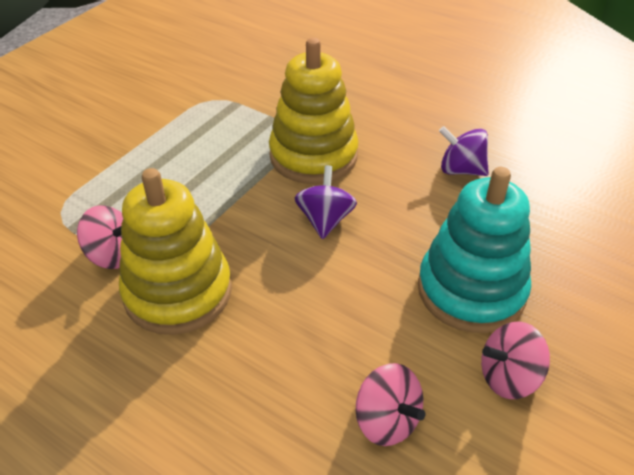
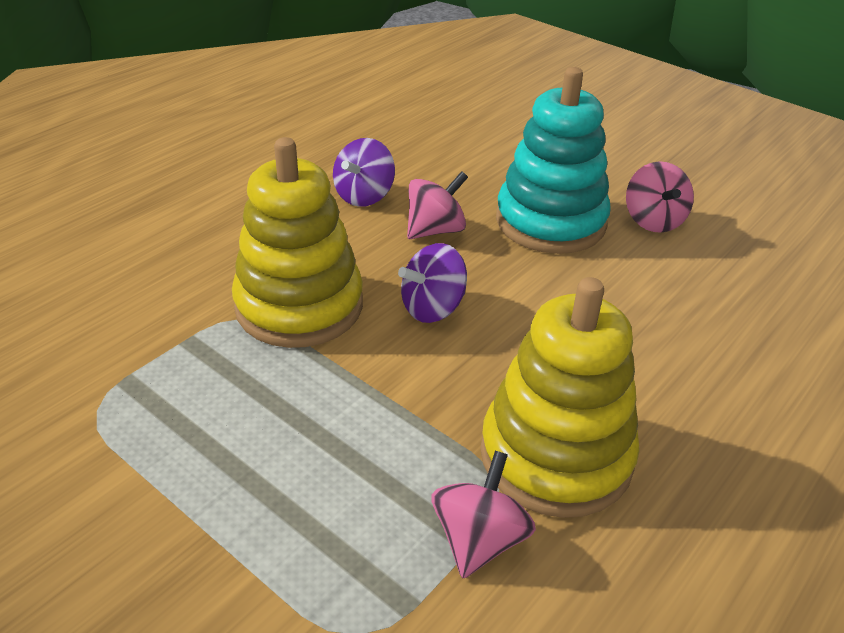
camera: 85 degrees left, 5 degrees down
purple spinning top [295,165,357,239] -> purple spinning top turned 45 degrees counterclockwise [398,243,467,323]
pink spinning top [356,363,426,446] -> pink spinning top moved to [407,171,468,239]

